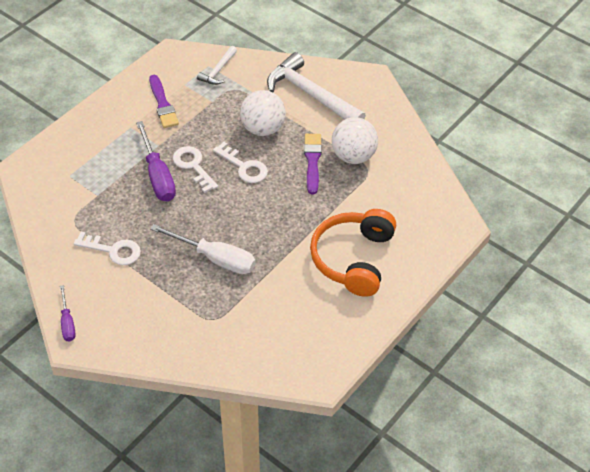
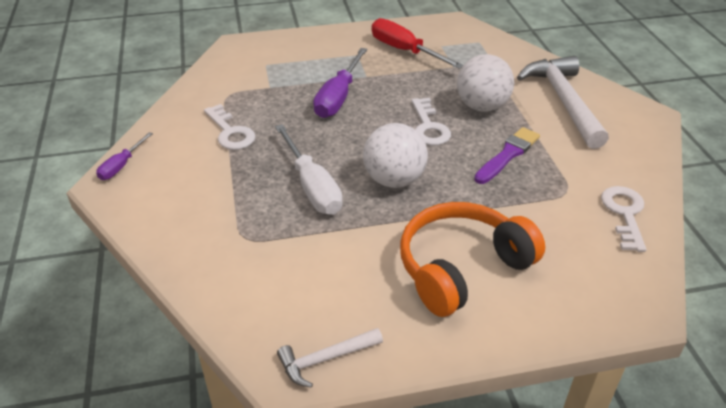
camera: 40 degrees right, 10 degrees down
purple brush [149,75,179,128] -> red screwdriver [372,18,464,69]
white key [173,146,218,193] -> white key moved to [601,186,646,252]
white hammer [197,46,237,85] -> white hammer moved to [277,328,383,388]
white ball [332,117,378,164] -> white ball moved to [363,123,428,188]

